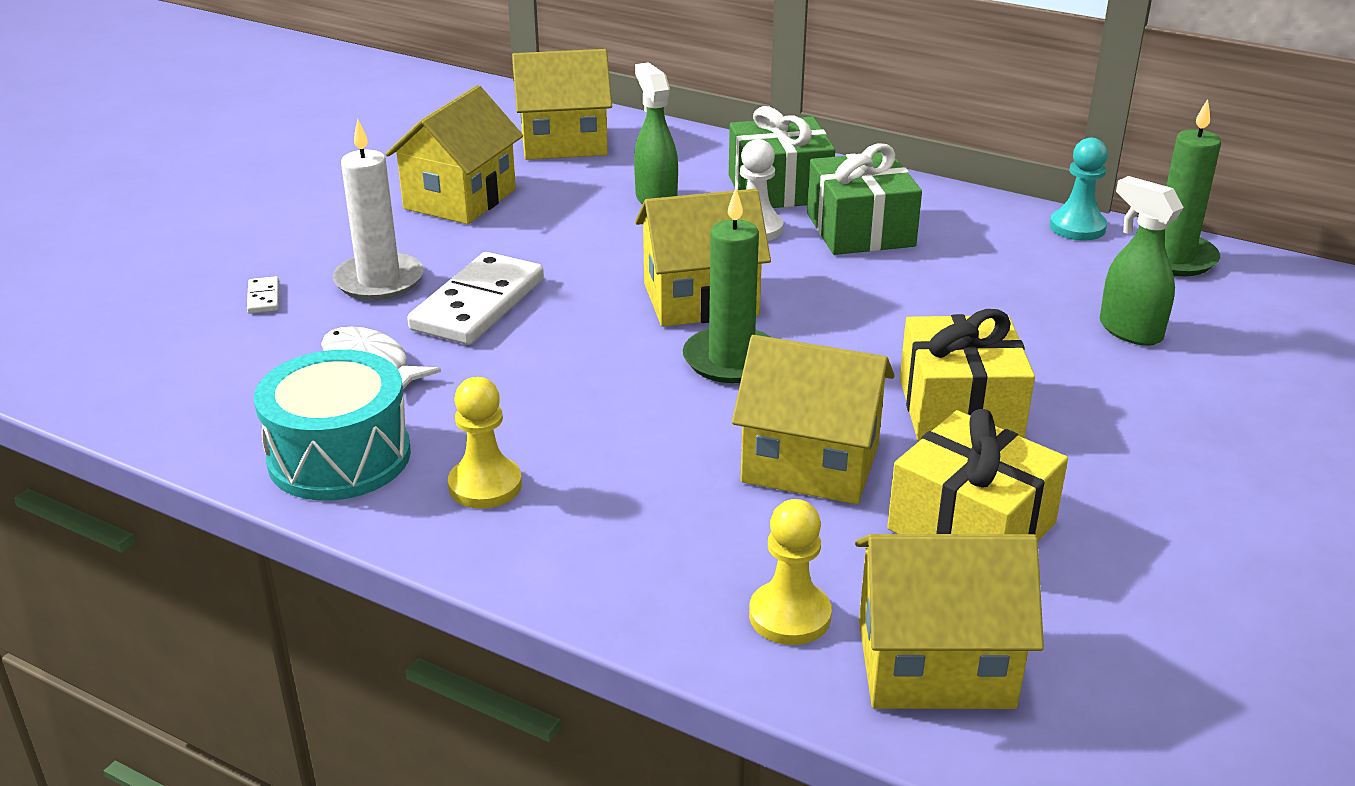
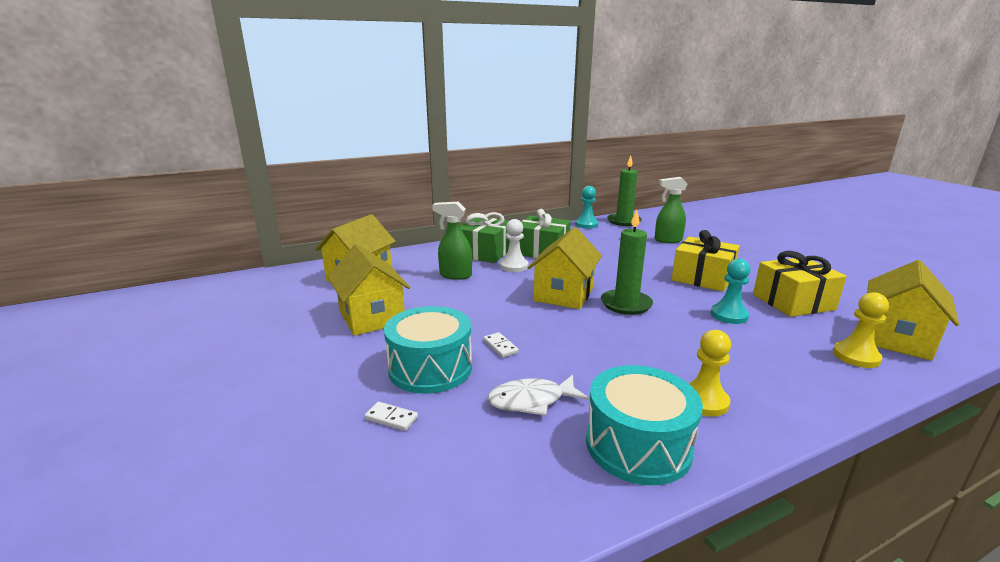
camera: 55 degrees left, 10 degrees down
white candle [333,119,424,300] -> turquoise drum [384,306,472,394]
white domino [407,252,544,345] -> white domino [483,332,519,358], size x0.41
yellow house [732,335,895,504] -> turquoise pawn [711,259,750,324]

